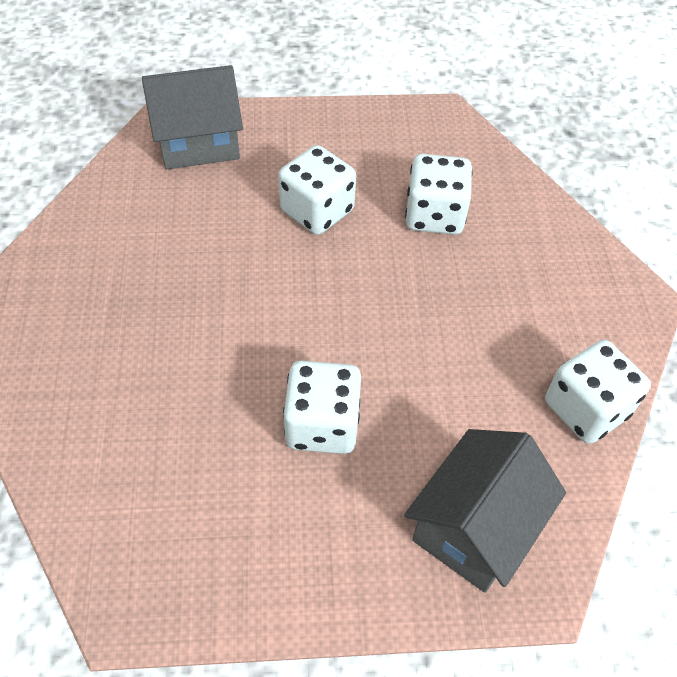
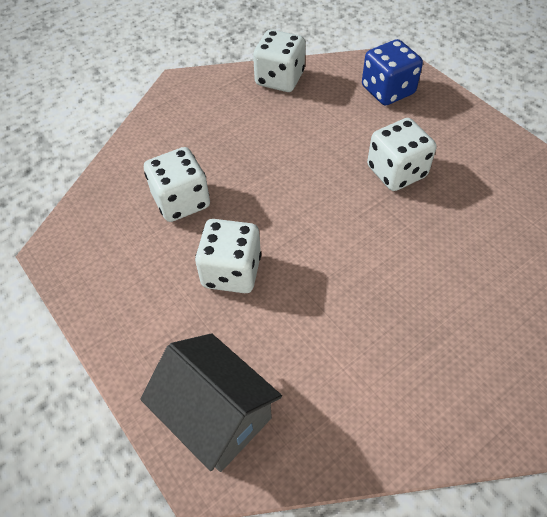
camera: 120 degrees left, 0 degrees up
grey house [404,429,566,593] -> blue dice [362,39,423,105]

